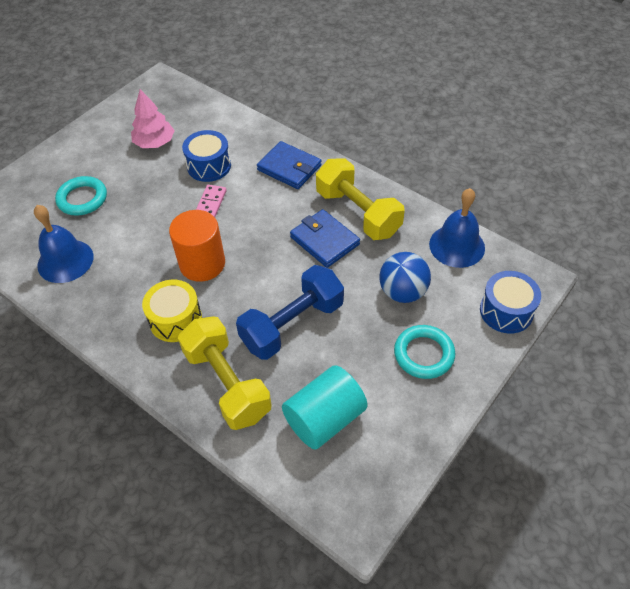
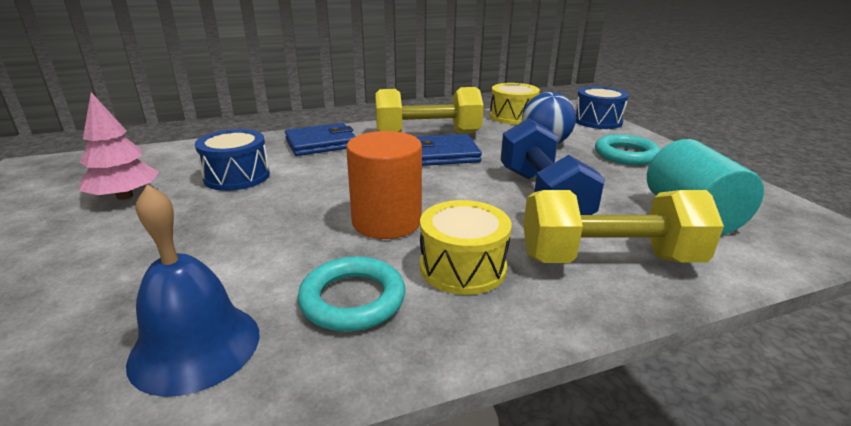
camera: 60 degrees left, 25 degrees down
turquoise ring [55,176,107,216] -> turquoise ring moved to [297,256,405,332]
pink domino [196,185,227,217] -> none
blue bell [429,188,485,268] -> yellow drum [490,83,540,125]

